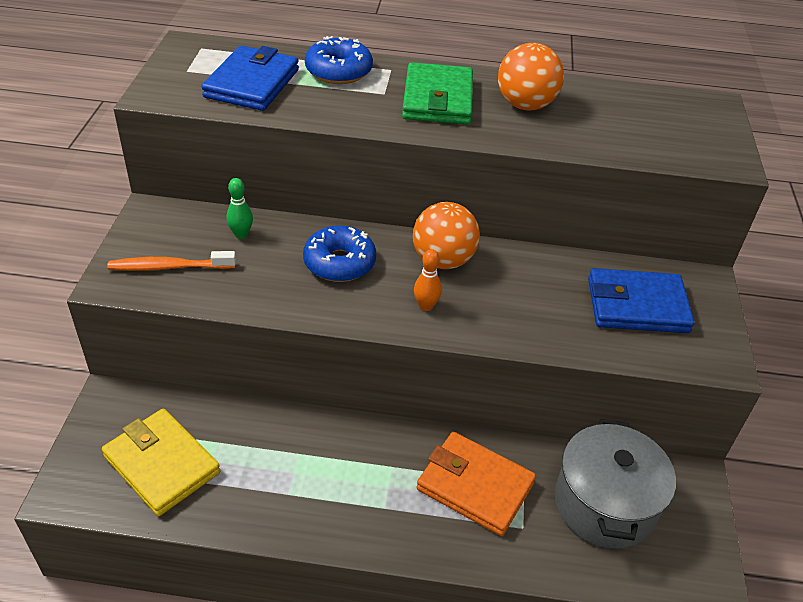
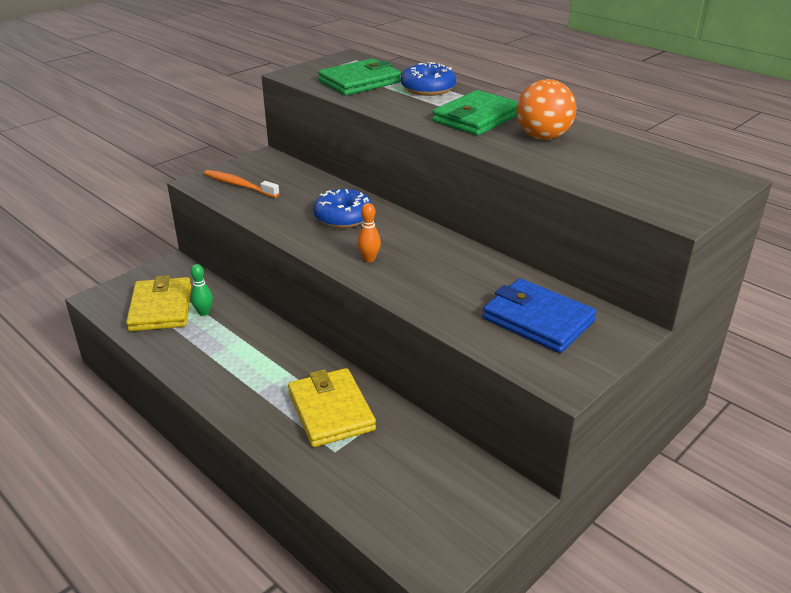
camera: 40 degrees right, 10 degrees down
blue wallet [201,45,299,111] -> green wallet [318,58,401,95]
green bowling pin [227,178,253,239] -> green bowling pin moved to [191,264,213,316]
orange ball [413,202,480,269] -> none
orange wallet [417,432,536,536] -> yellow wallet [288,368,376,447]
grey pot [555,419,676,549] -> none

